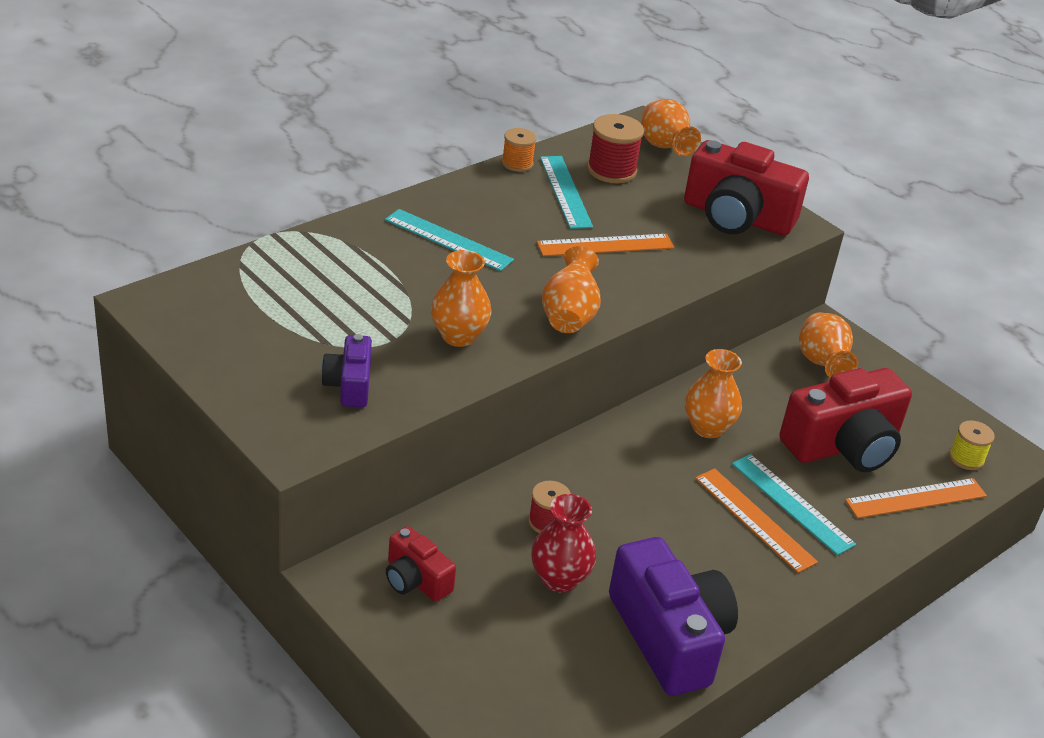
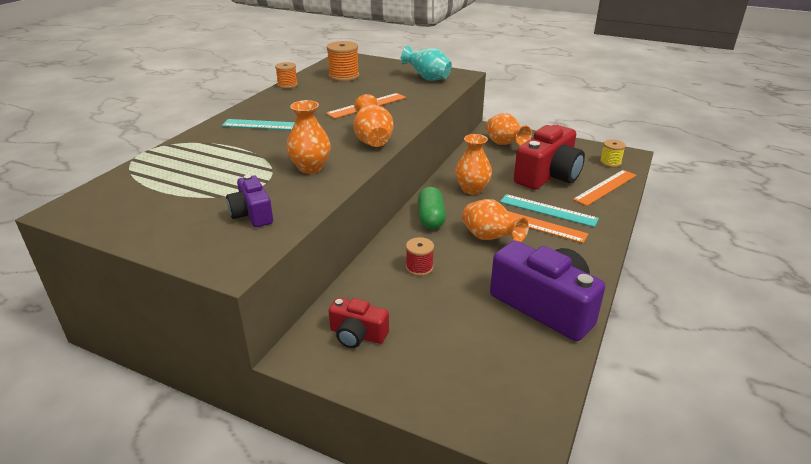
camera: 20 degrees left, 5 degrees down
red vase [531,494,596,592] -> none
turquoise ruler [540,156,593,229] -> none
red spool [587,114,644,183] -> orange spool [326,41,359,81]
orange vase [641,99,701,156] -> orange vase moved to [462,199,529,242]
red camera [684,140,809,236] -> turquoise vase [400,45,452,81]
none -> green capsule [418,187,446,230]

